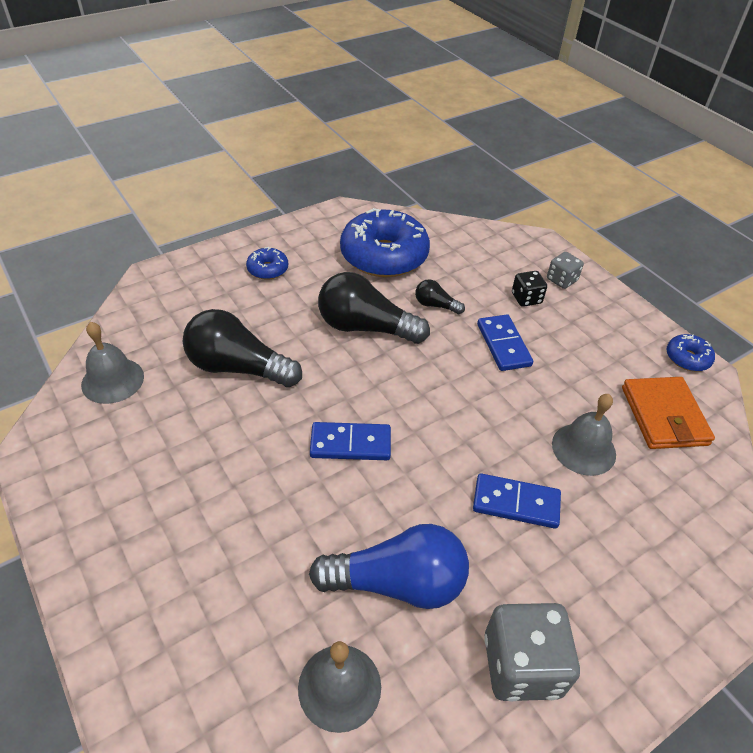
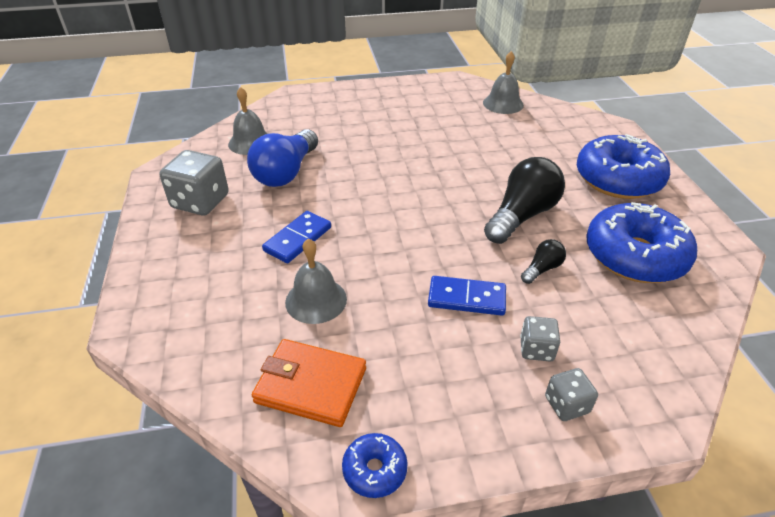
camera: 115 degrees right, 5 degrees down
black light bulb [183,309,302,387] -> none
blue donut [246,247,288,280] -> blue donut [577,134,670,199], size x2.20
blue domino [310,422,391,460] -> none
black dice [512,271,547,307] -> grey dice [520,316,560,361]

